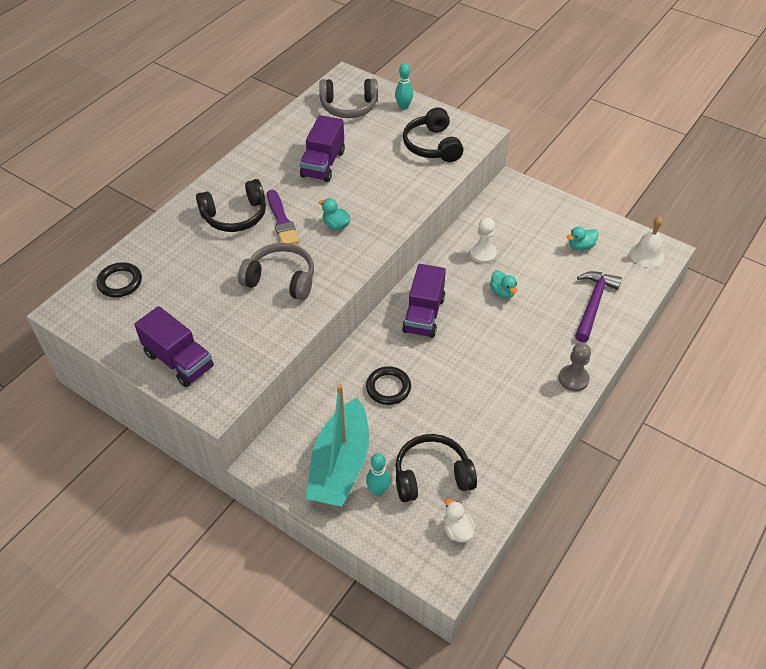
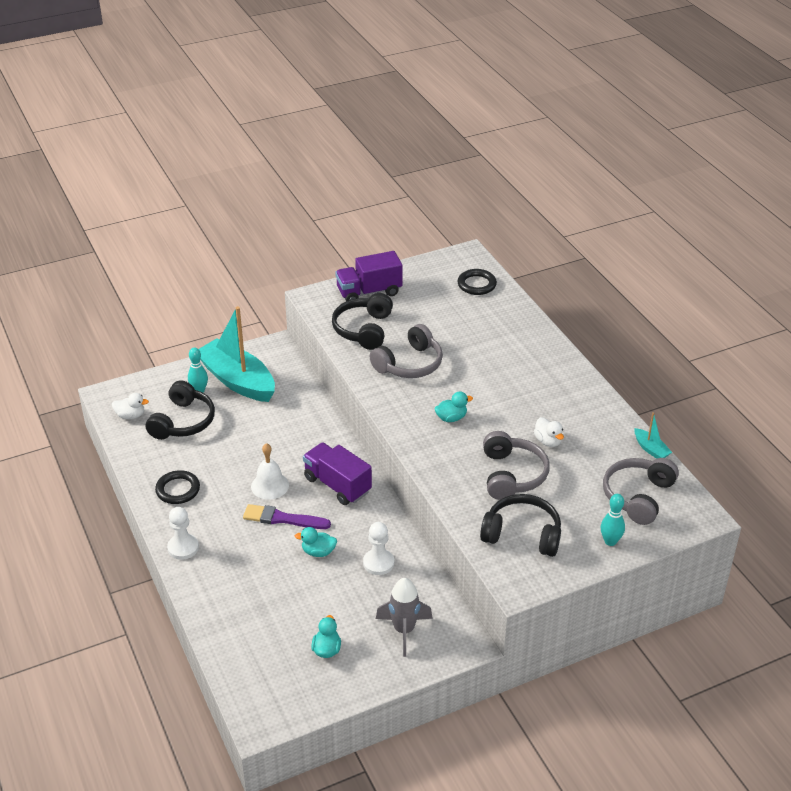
camera: 120 degrees right, 10 degrees down
black headphones [196,179,266,232] -> black headphones moved to [332,293,393,350]
purple brush [267,190,299,244] -> purple brush moved to [243,504,331,529]
purple truck [300,115,345,182] -> white duck [534,417,564,447]
black ring [366,366,411,405] -> black ring moved to [155,470,200,504]
grey pawn [559,343,591,391] -> white pawn [167,507,199,560]
purple hammer [575,271,622,342] -> none
white bell [630,217,664,268] -> white bell moved to [251,443,289,500]
none -> grey rocket [376,578,433,657]
none -> grey headphones [483,431,550,500]
none -> turquoise boat [634,412,672,459]

